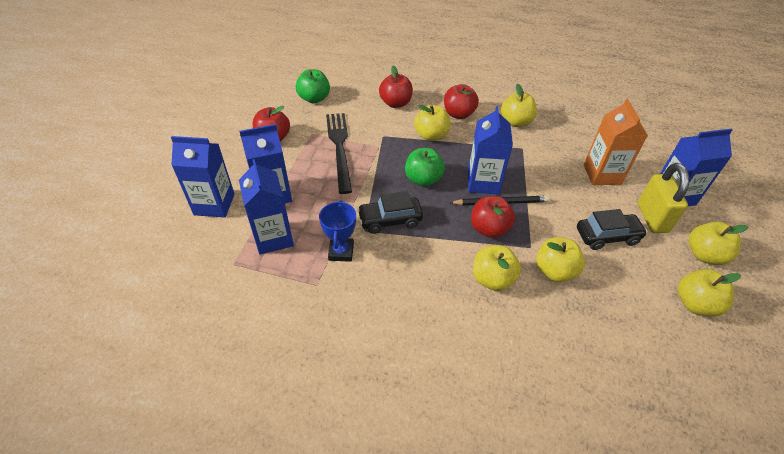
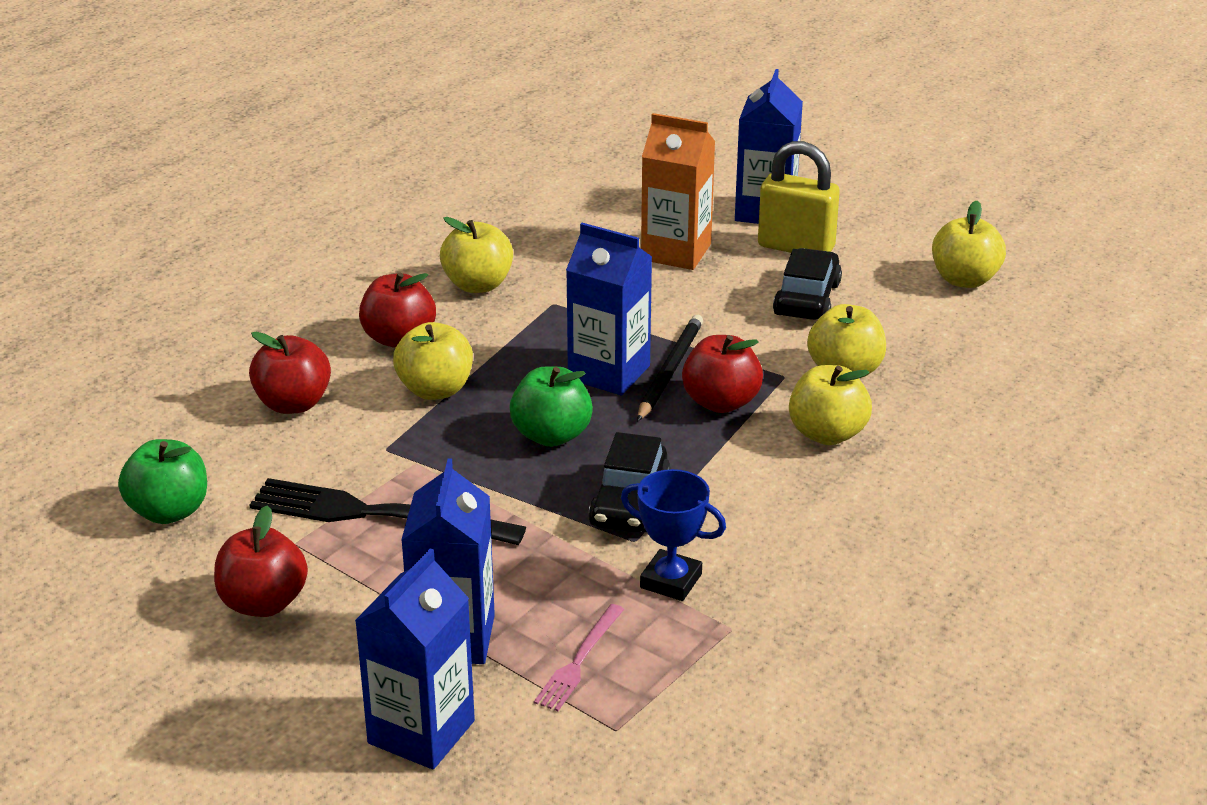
camera: 65 degrees left, 15 degrees down
blue carton [239,159,294,255] -> pink fork [534,604,624,711]
yellow apple [689,221,748,265] -> none

